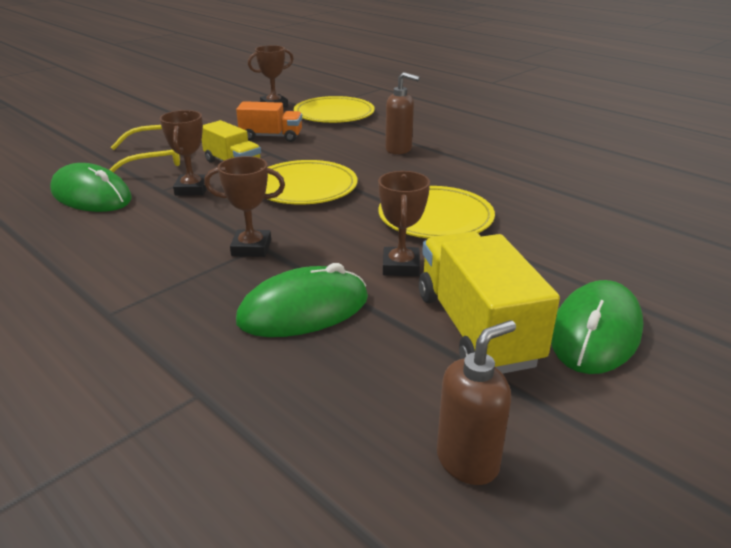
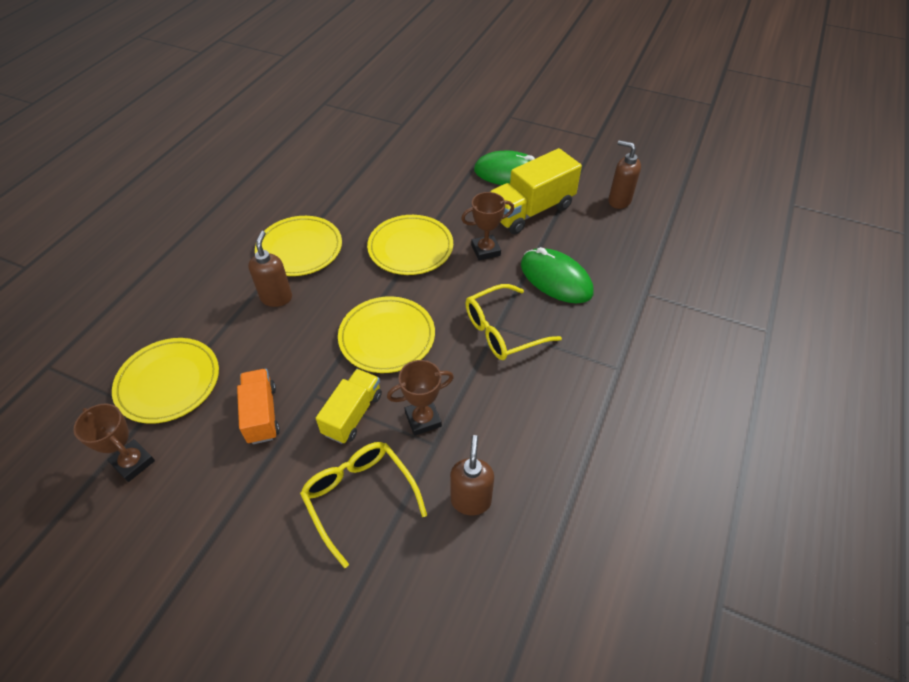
camera: 110 degrees left, 20 degrees up
green mouse [50,163,132,212] -> brown soap dispenser [450,435,494,515]
brown trophy [204,156,285,257] -> yellow glasses [465,284,562,360]
none -> yellow plate [255,216,342,276]

